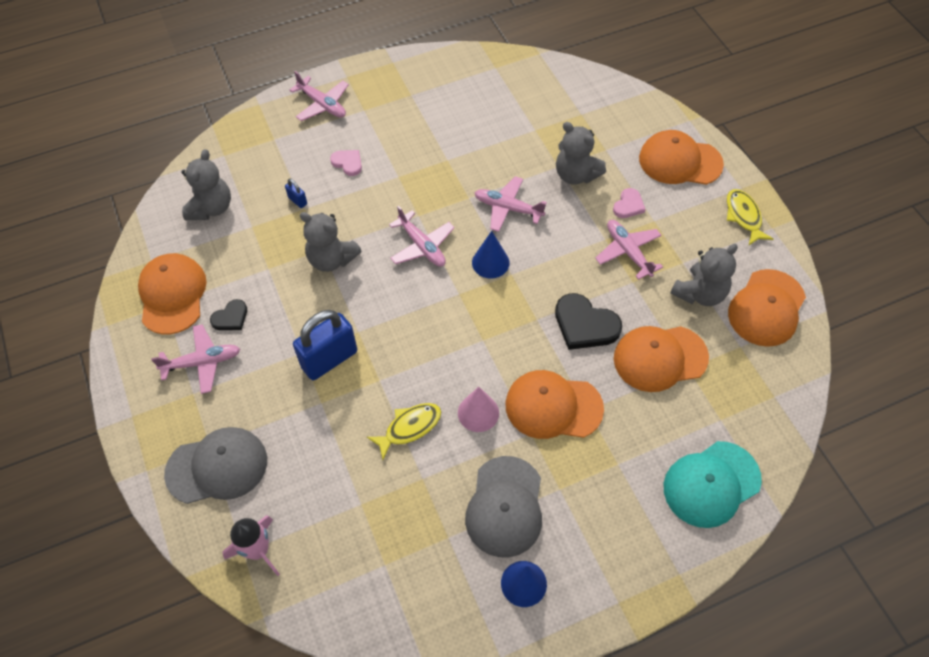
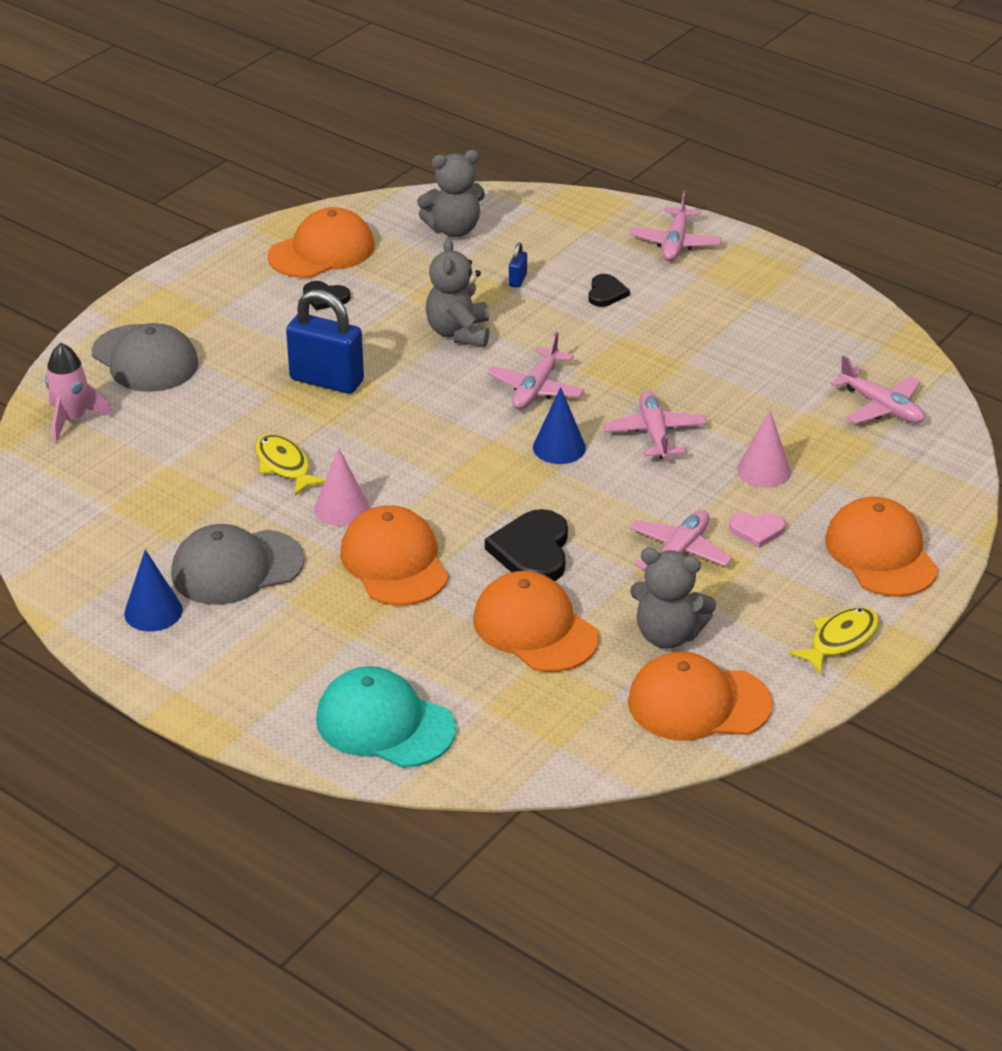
camera: 60 degrees right, 20 degrees down
pink plane [151,324,240,394] -> pink plane moved to [831,355,924,424]
pink heart [330,150,362,176] -> black heart [588,274,630,307]
yellow fish [367,403,441,459] -> yellow fish turned 150 degrees counterclockwise [255,434,325,496]
grey teddy bear [556,122,606,184] -> pink cone [737,410,791,488]

